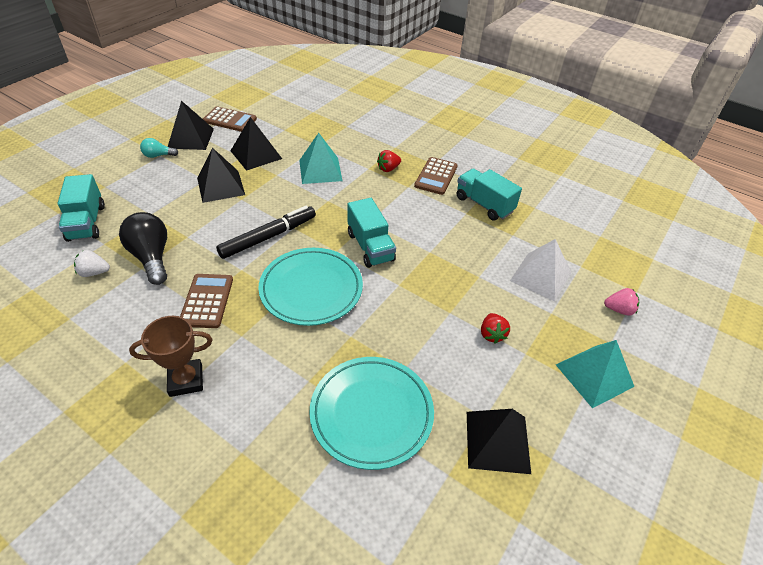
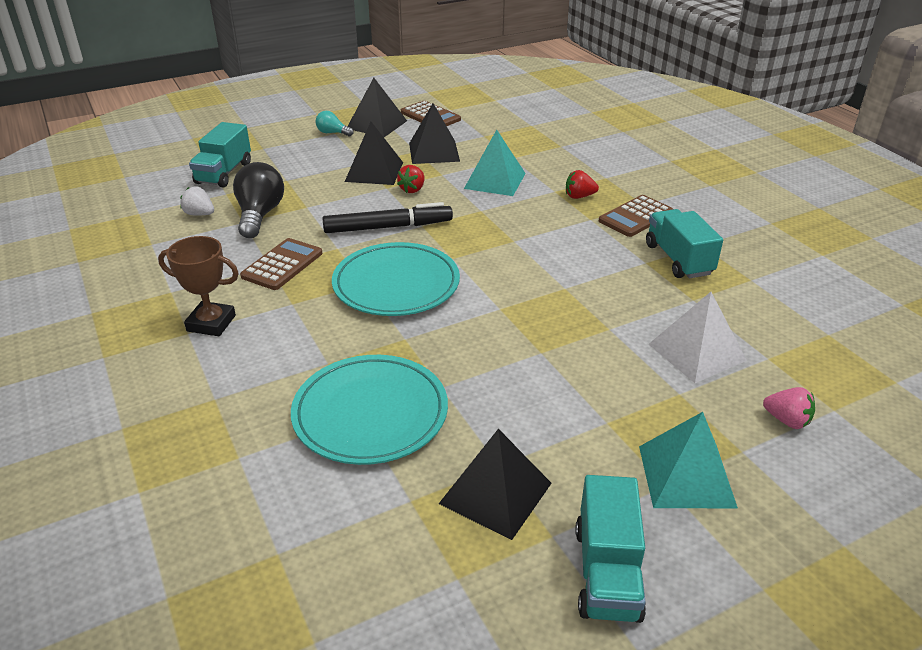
camera: 30 degrees right, 10 degrees down
turquoise truck [347,198,396,268] -> turquoise truck moved to [575,475,646,623]
red strawberry [481,313,510,344] -> red strawberry moved to [397,165,424,193]

